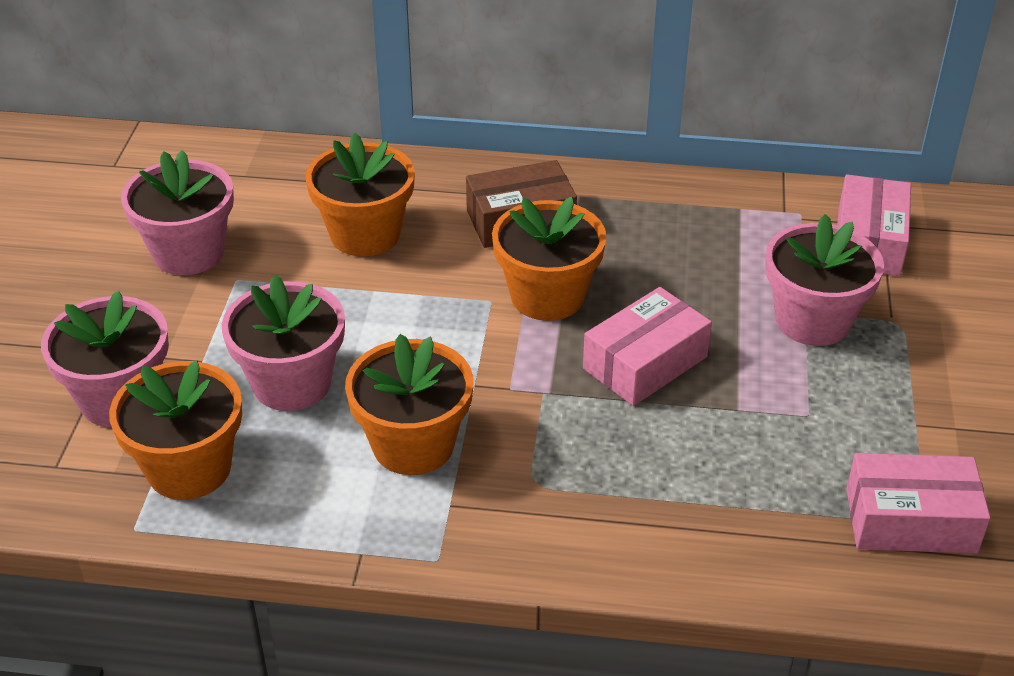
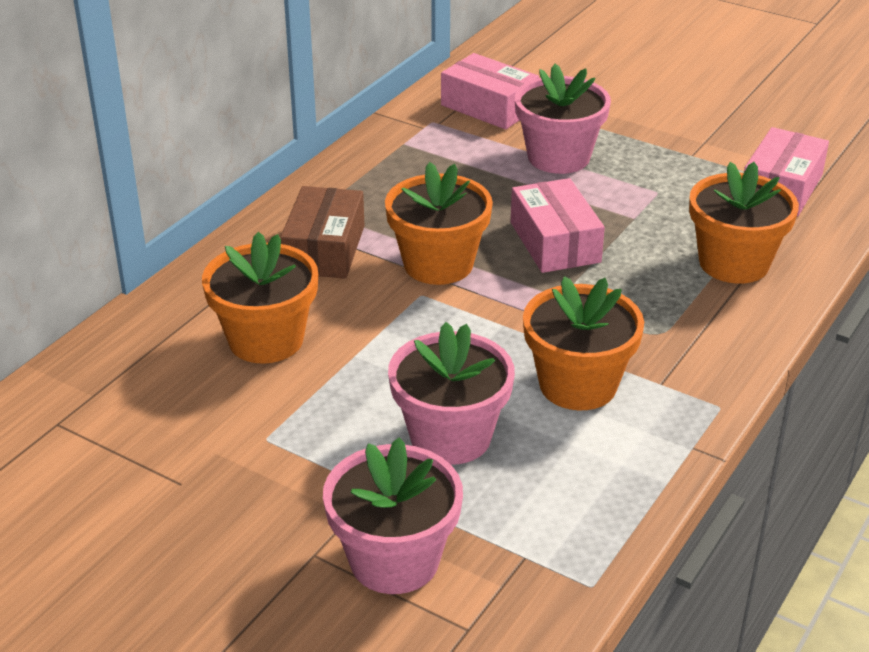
camera: 65 degrees left, 5 degrees down
orange flower pot [109,361,242,500] -> orange flower pot moved to [689,162,799,284]
pink flower pot [121,150,234,275] -> none

